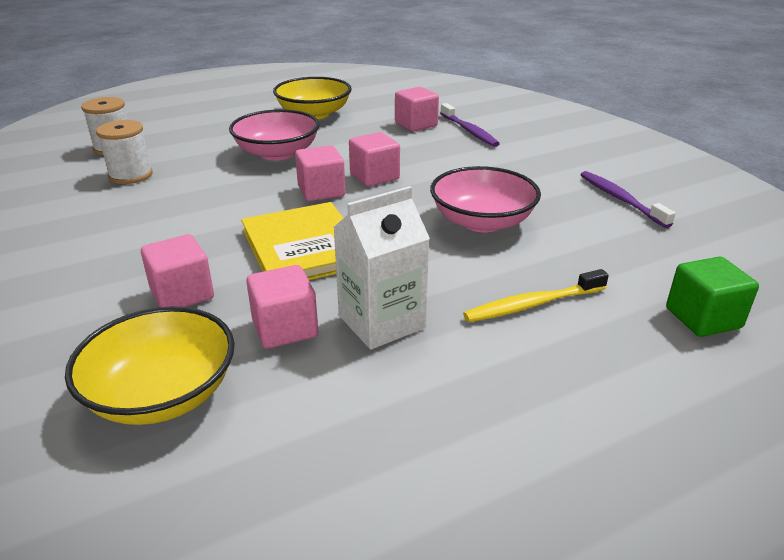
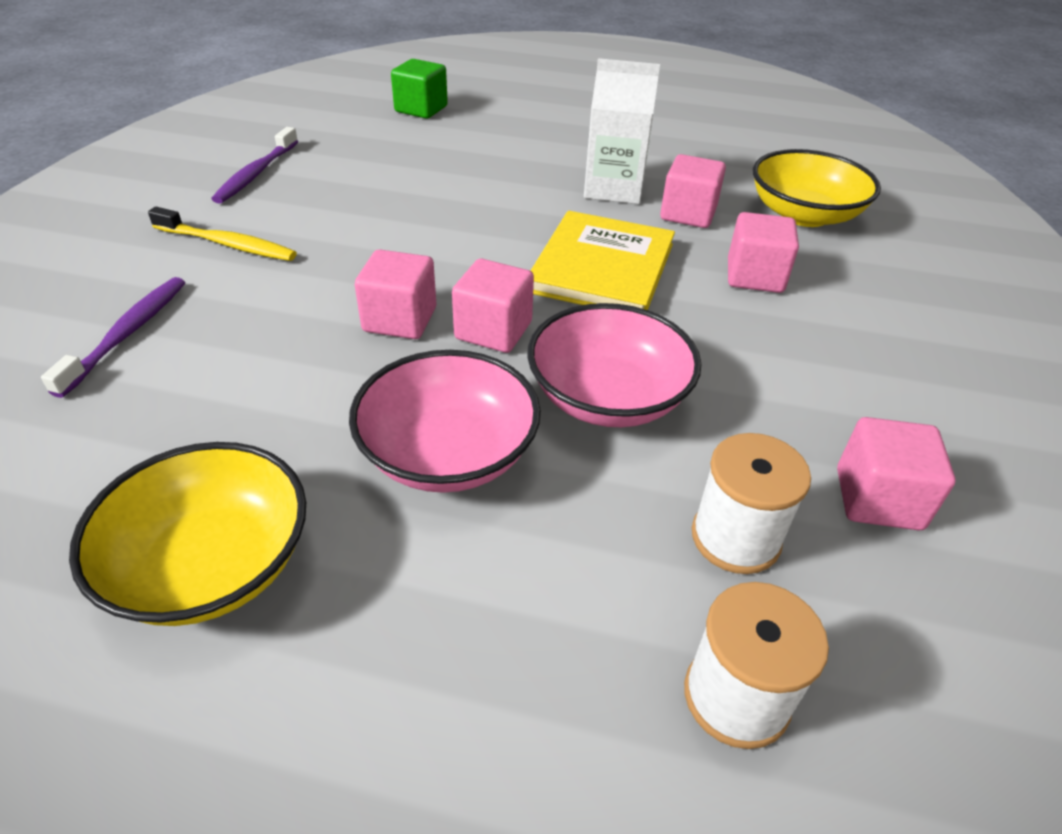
camera: 140 degrees left, 10 degrees up
pink cube [395,87,439,132] -> pink cube moved to [837,417,956,530]
pink bowl [430,166,541,233] -> pink bowl moved to [527,303,701,427]
yellow toothbrush [463,269,609,322] -> yellow toothbrush moved to [148,207,297,261]

